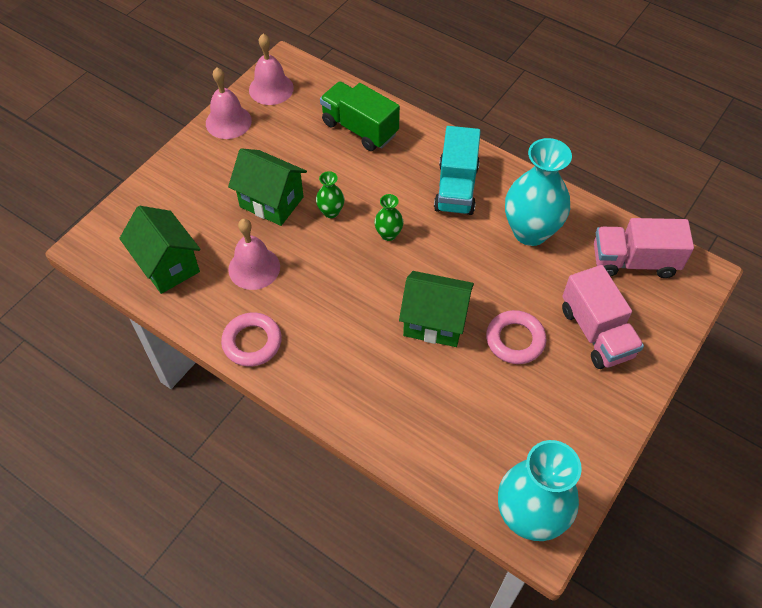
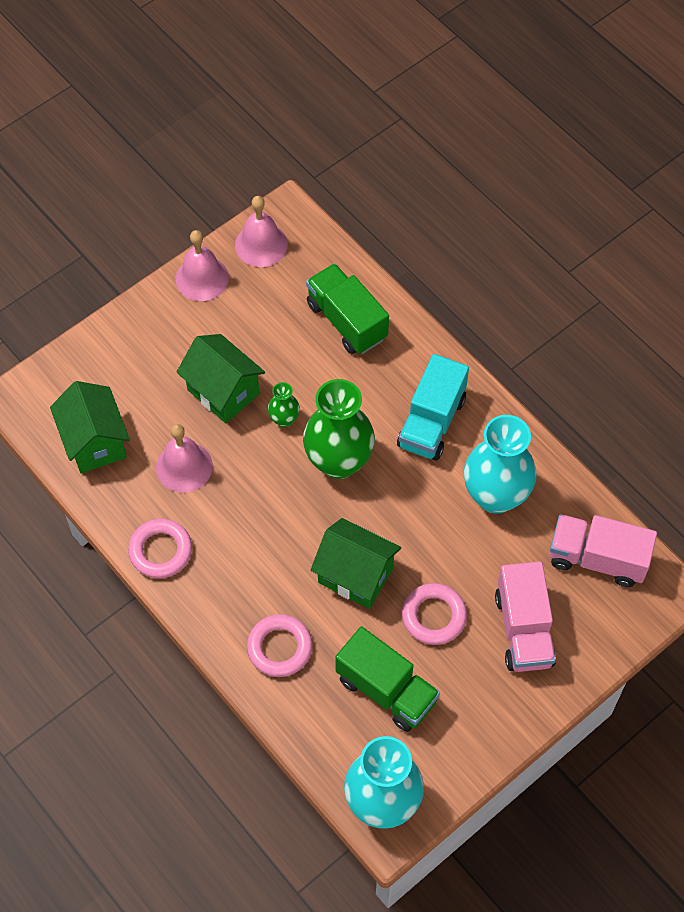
camera: 15 degrees right, 5 degrees up
green vase [374,194,403,241] -> green vase [303,379,375,479], size x2.18
none -> pink ring [247,614,313,677]
none -> green truck [335,626,440,732]

